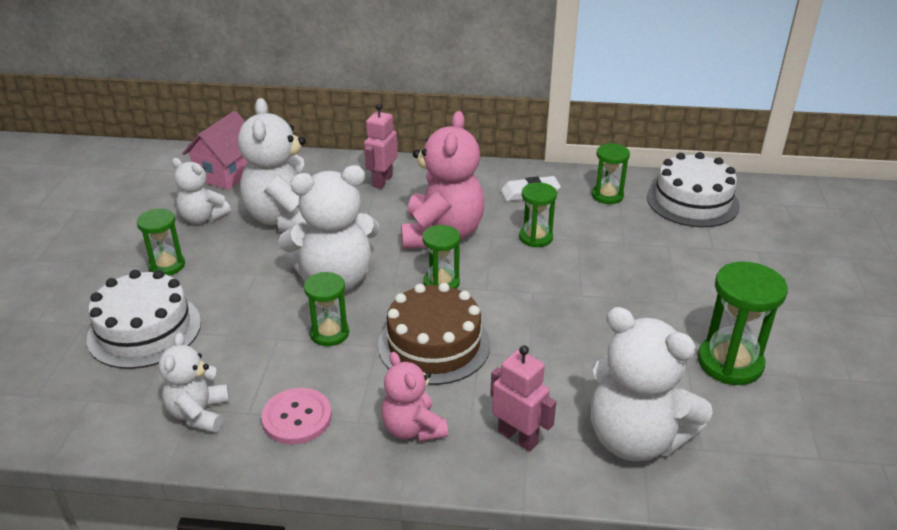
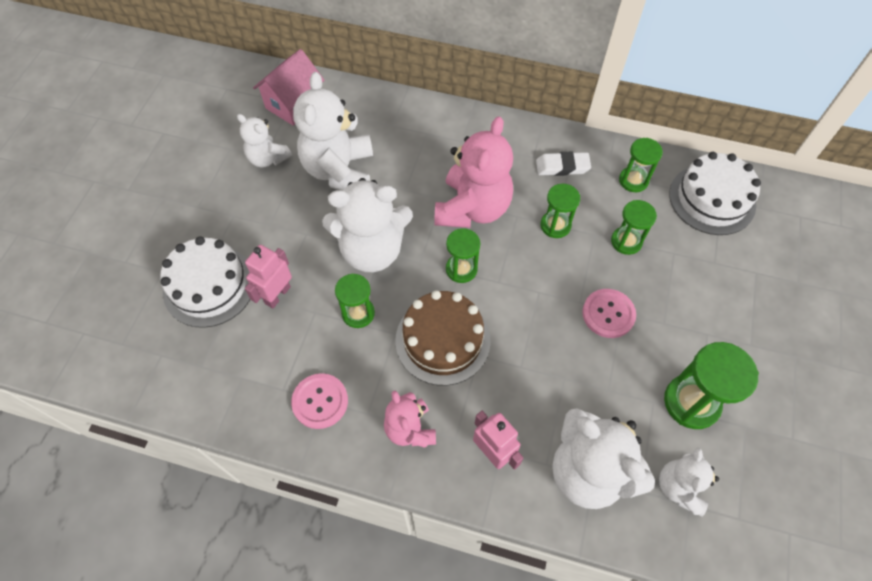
camera: 10 degrees right, 25 degrees up
green hourglass [137,209,185,276] -> green hourglass moved to [611,200,657,255]
white teddy bear [159,333,230,433] -> white teddy bear moved to [659,448,719,517]
pink robot [364,103,398,189] -> pink robot moved to [245,245,292,308]
none -> pink button [582,289,636,338]

